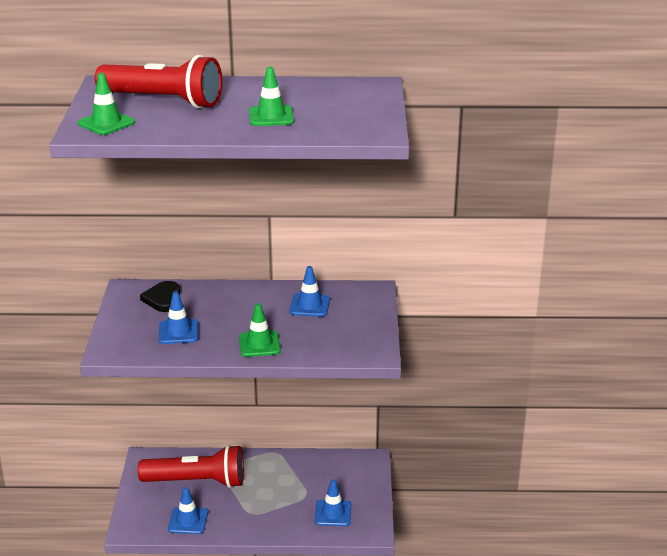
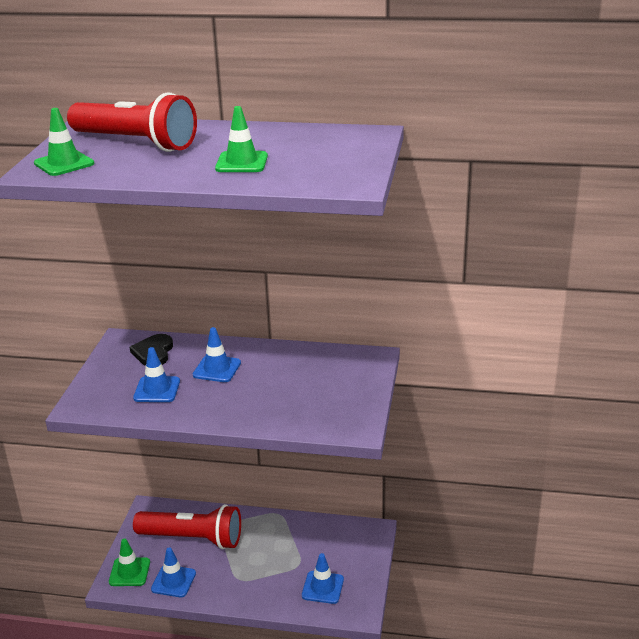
camera: 10 degrees right, 0 degrees up
green traffic cone [239,303,281,357] -> green traffic cone moved to [109,538,150,586]
blue traffic cone [289,266,330,317] -> blue traffic cone moved to [193,327,241,382]

